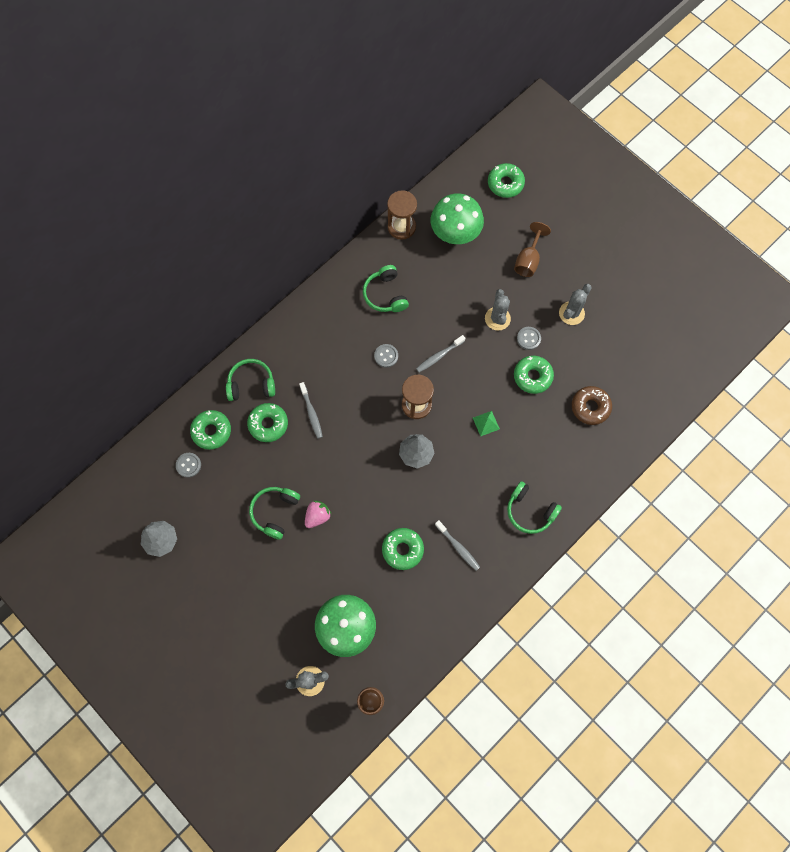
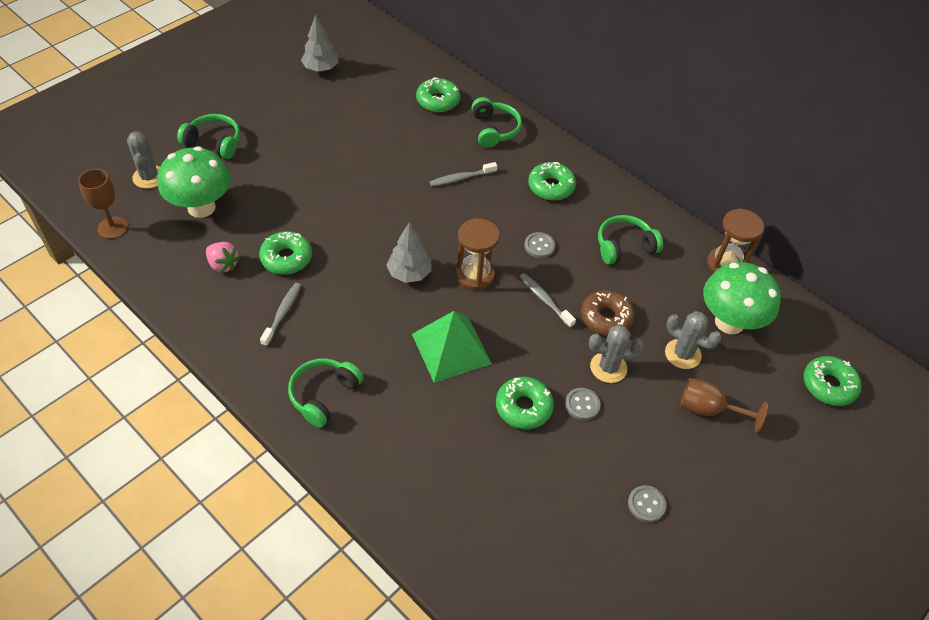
camera: 85 degrees right, 20 degrees down
grey button [176,453,201,478] -> grey button moved to [628,485,667,523]
green donut [247,403,288,442] -> green donut moved to [528,162,576,200]
green headphones [249,487,300,540] -> green headphones moved to [177,114,240,159]
pink strawberry [305,501,331,528] -> pink strawberry moved to [206,242,240,273]
grey toothbrush [435,520,480,571] -> grey toothbrush turned 150 degrees clockwise [260,283,301,347]
green pyramid [473,411,500,436] -> green pyramid [412,311,492,383], size x2.15
grey cactus [559,284,592,325] -> grey cactus moved to [665,311,721,369]
brown donut [572,386,612,425] -> brown donut moved to [581,290,635,336]

